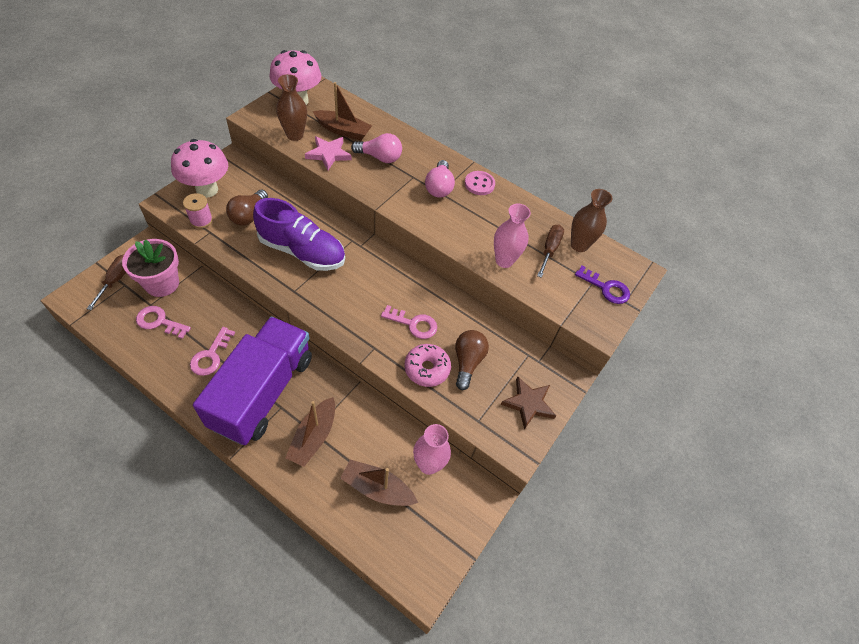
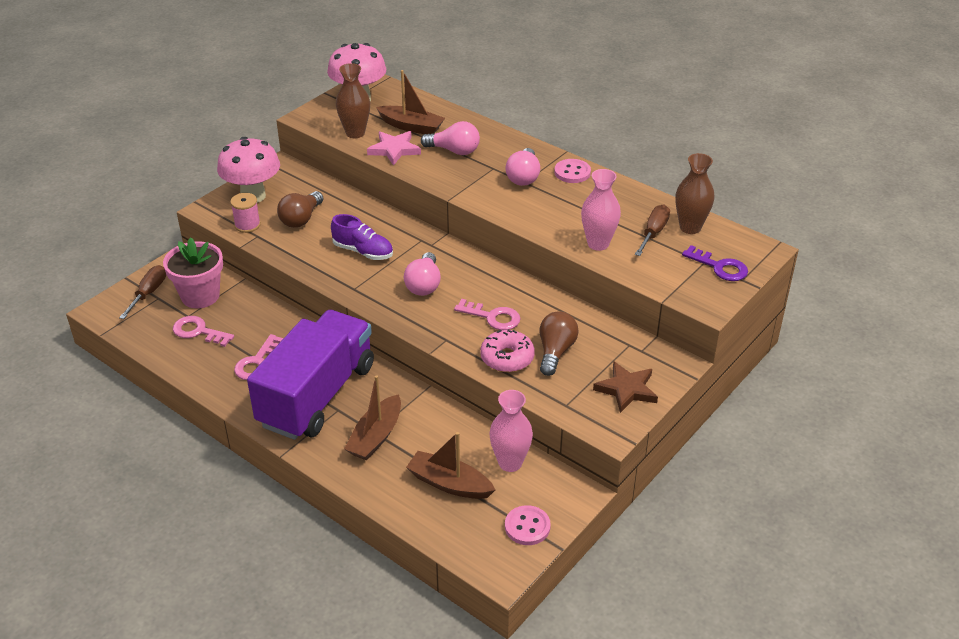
camera: 10 degrees right, 15 degrees down
purple shoe [253,198,345,271] -> purple shoe [331,214,393,260], size x0.60
none -> pink light bulb [404,252,441,296]
none -> pink button [505,505,551,545]

